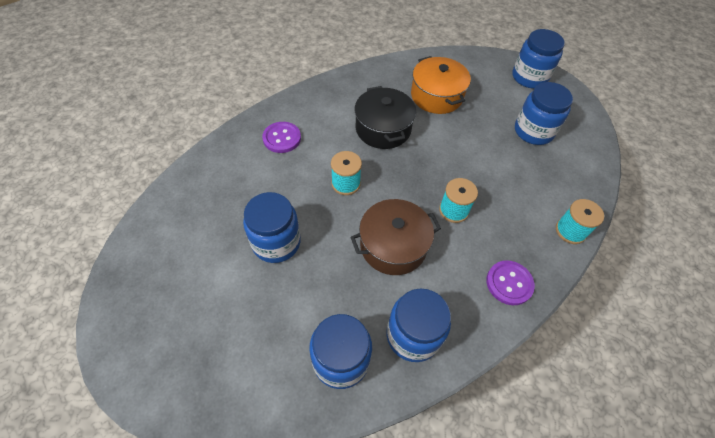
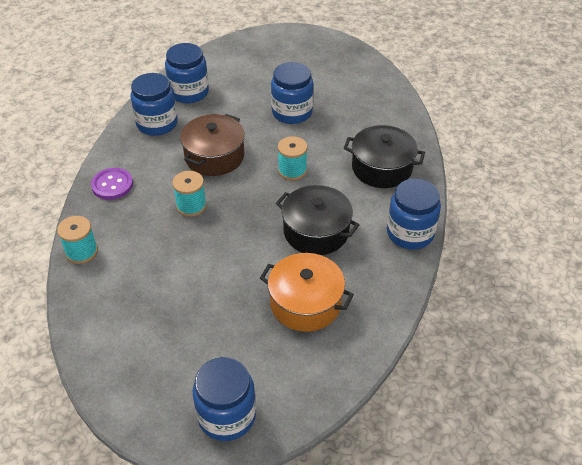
camera: 140 degrees right, 10 degrees down
purple button [262,122,301,153] -> black pot [344,125,425,188]
blue jar [515,82,573,145] -> blue jar moved to [387,179,441,250]

